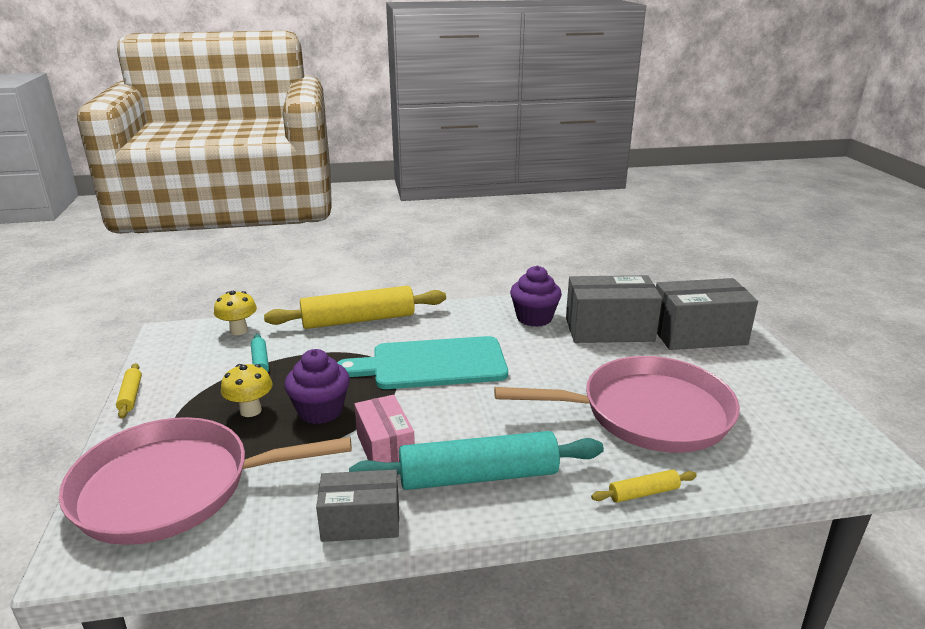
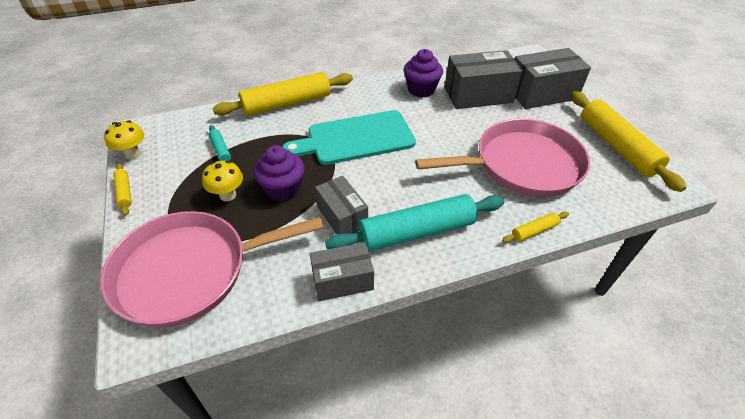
camera: 10 degrees left, 20 degrees up
yellow mushroom [214,291,257,335] -> yellow mushroom moved to [104,120,144,159]
pink box [354,395,415,462] -> grey box [315,176,368,234]
none -> yellow rolling pin [571,91,686,192]

